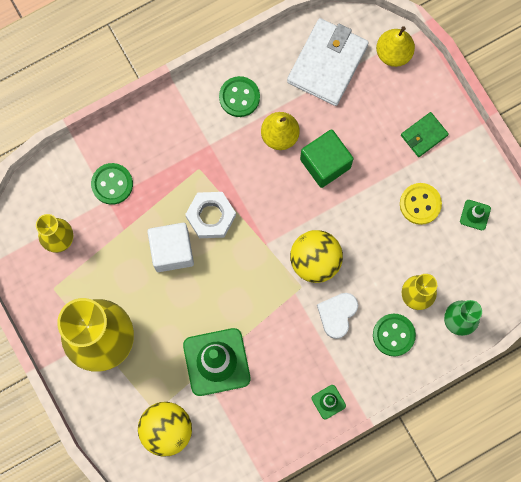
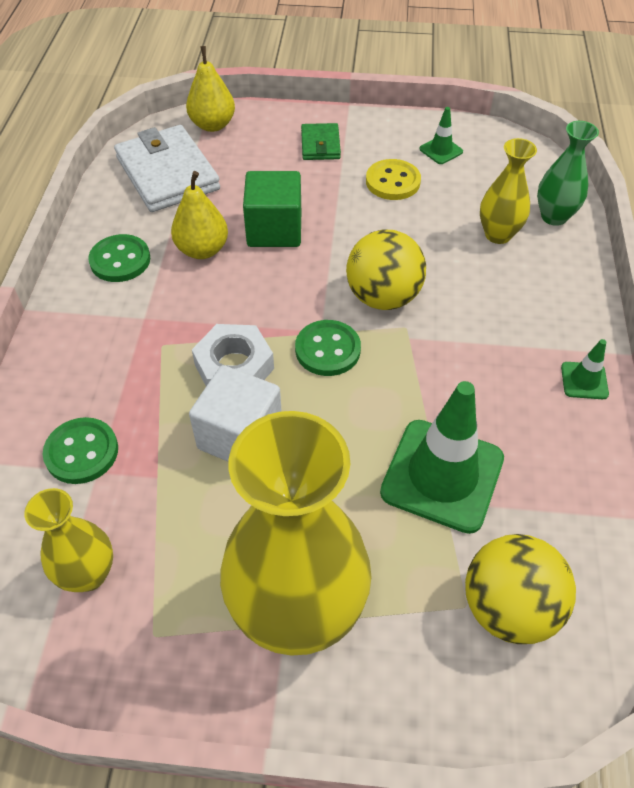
camera: 55 degrees left, 25 degrees down
white heart [317,293,358,339] -> none
green button [373,314,416,356] -> green button moved to [295,320,361,376]

